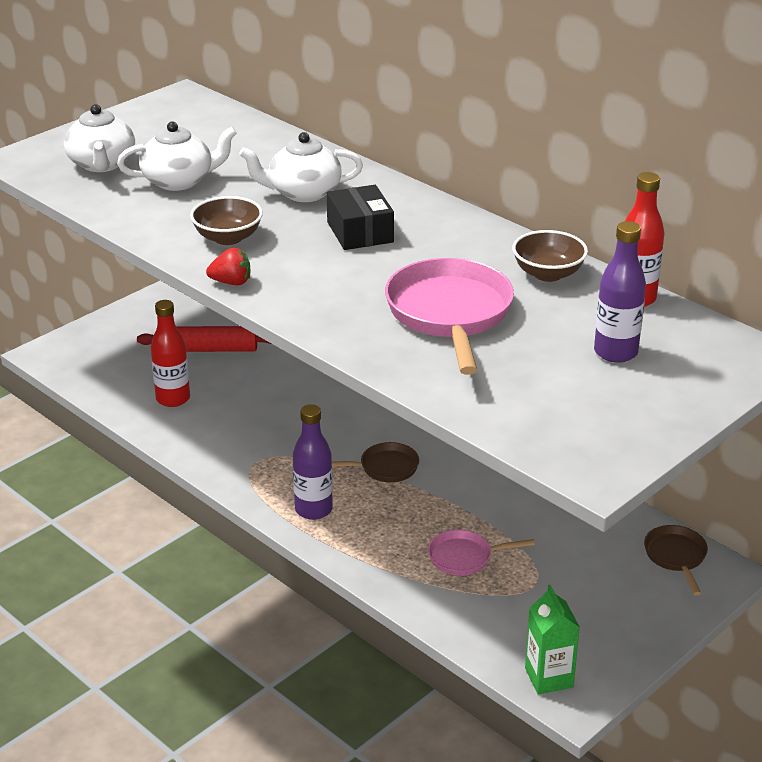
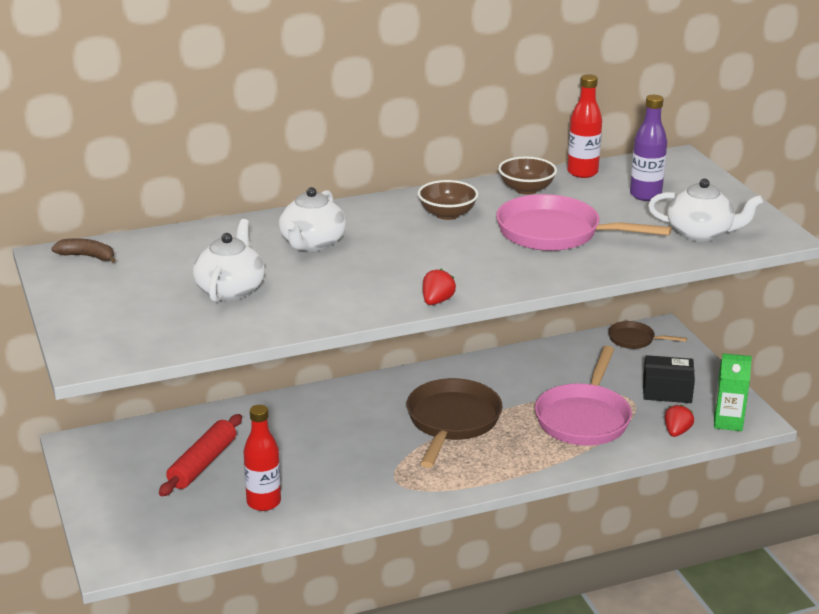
camera: 65 degrees left, 5 degrees down
white teapot [64,104,135,172] -> white teapot moved to [648,179,763,242]
brown bowl [190,196,263,245] -> brown bowl moved to [418,180,478,220]
purple bottle [293,404,333,520] -> none
black box [327,185,394,250] -> black box moved to [643,355,695,403]
brown pan [332,442,419,482] -> brown pan [407,378,503,468], size x1.90
pink pan [428,530,535,576] -> pink pan [535,346,632,446], size x1.90
none -> brown banana [51,238,116,263]
none -> red strawberry [665,404,694,437]

